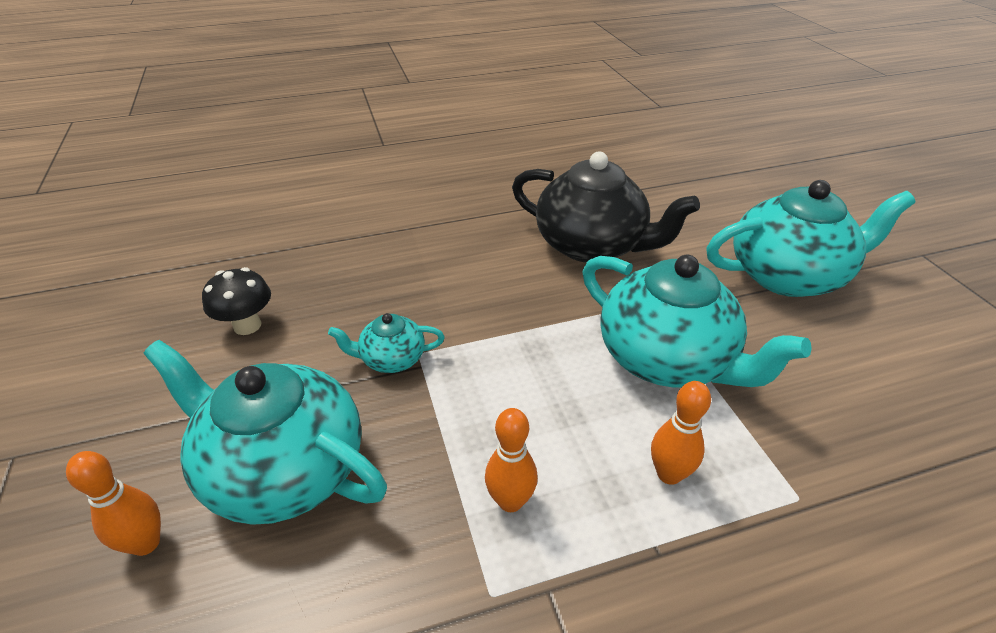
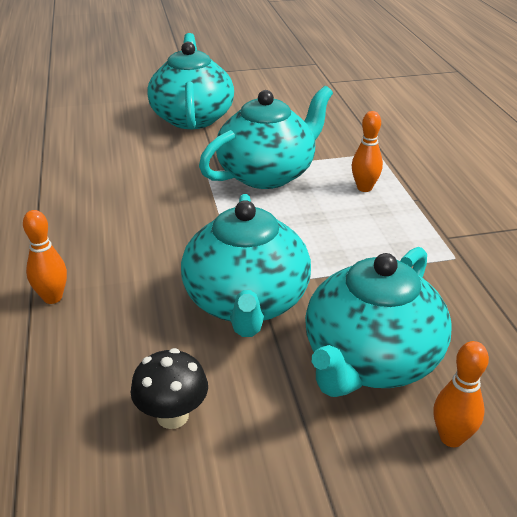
camera: 85 degrees left, 5 degrees down
turquoise teapot [328,313,445,373] -> turquoise teapot [181,194,311,337], size x2.08
orange bowling pin [485,408,538,512] -> orange bowling pin moved to [23,210,67,304]
black teapot [512,152,700,263] -> none

